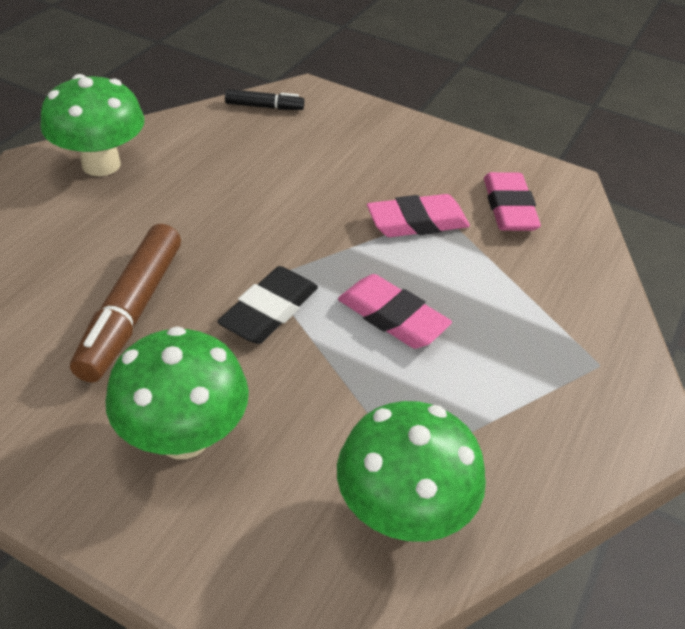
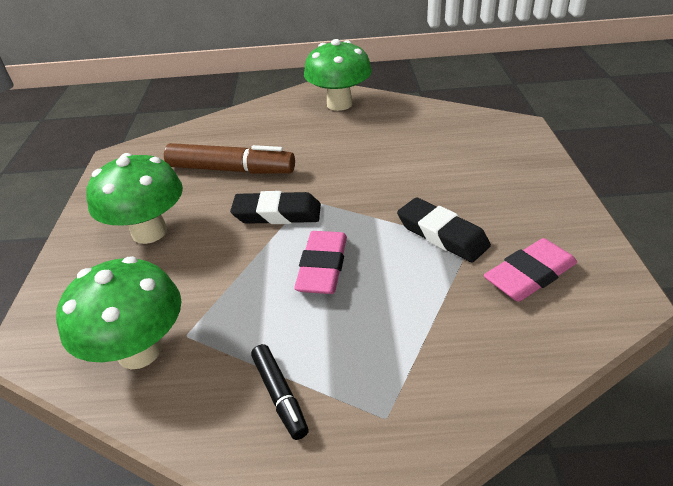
camera: 65 degrees right, 5 degrees down
brown marker [70,224,181,383] -> brown marker turned 150 degrees counterclockwise [164,143,295,174]
black marker [225,89,304,110] -> black marker moved to [251,344,309,440]
pink eraser [367,194,470,237] -> black eraser [397,197,491,263]

